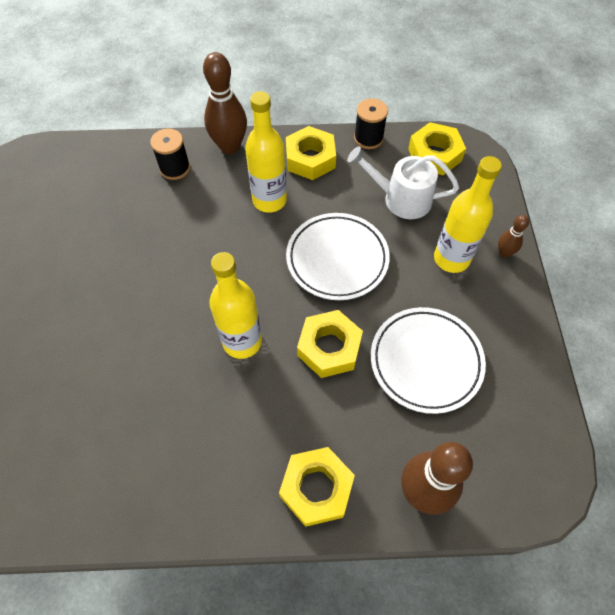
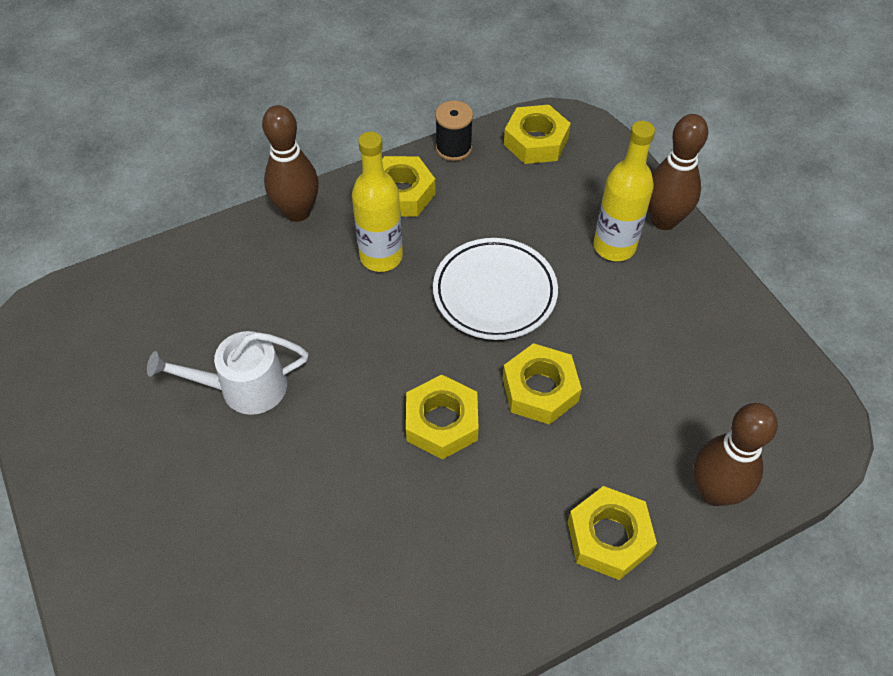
camera: 25 degrees left, 5 degrees down
black spool [150,129,190,180] -> none
yellow bottle [209,252,262,359] -> yellow nut [406,374,479,460]
white watering can [347,146,459,219] -> white watering can moved to [147,331,308,415]
white plate [371,307,486,414] -> none
brown bowling pin [498,215,529,258] -> brown bowling pin [648,114,708,230], size x2.03

